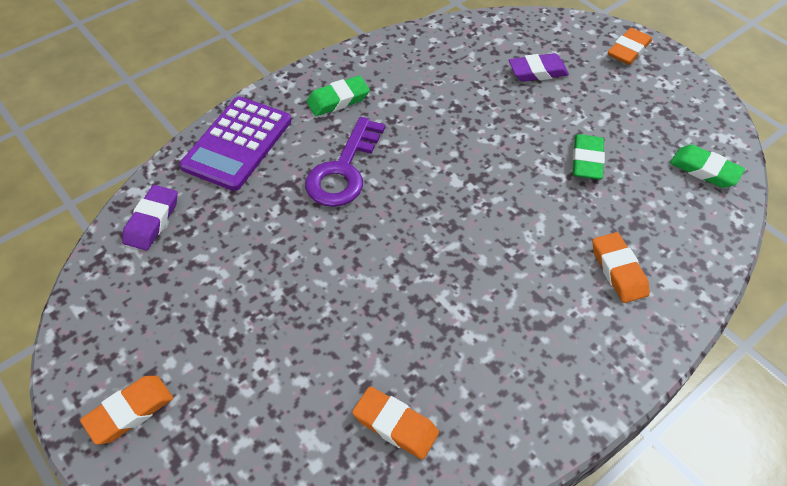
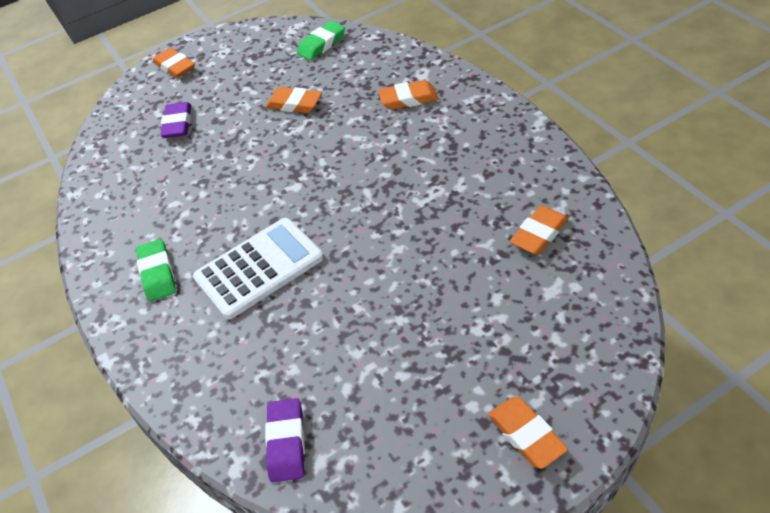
camera: 75 degrees left, 5 degrees down
purple eraser [122,185,178,251] -> purple eraser turned 60 degrees clockwise [265,398,305,482]
purple calculator [180,97,291,191] -> none
purple key [305,117,385,207] -> white calculator [193,218,323,320]
green eraser [573,134,605,180] -> orange eraser [265,87,322,113]

